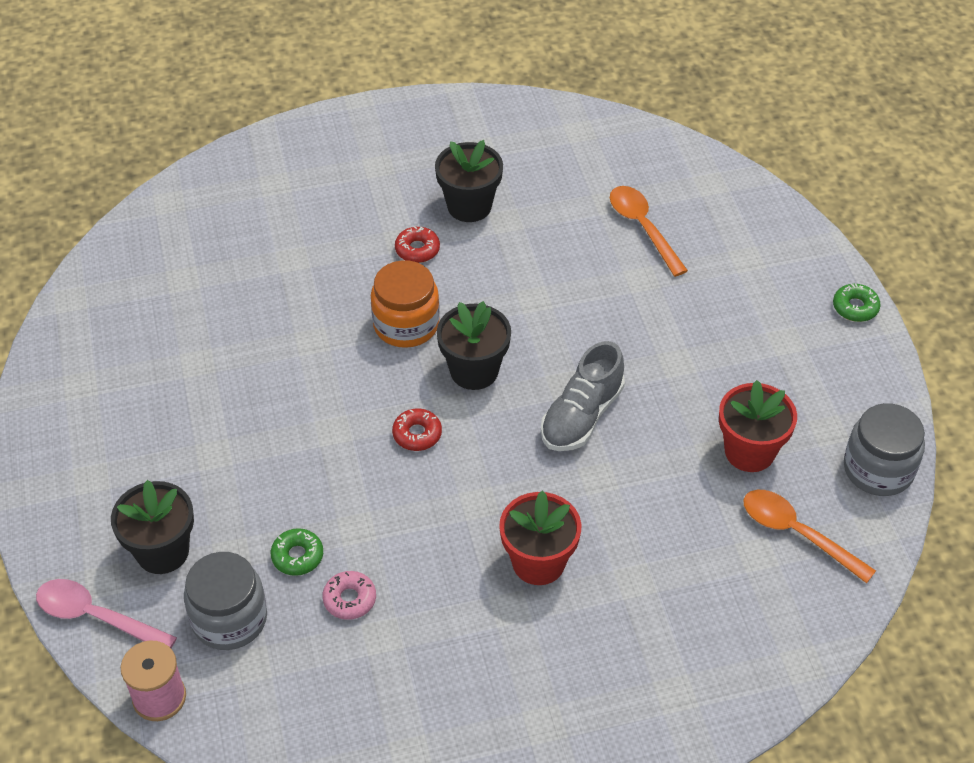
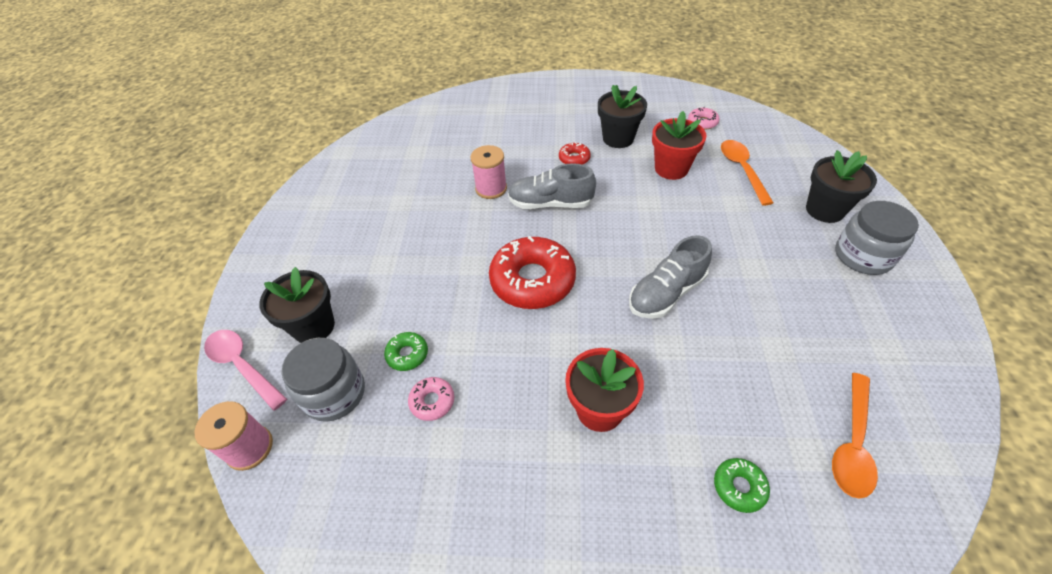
camera: 20 degrees right, 0 degrees up
orange jar [371,260,440,348] -> grey shoe [508,163,596,209]
red donut [392,408,442,451] -> red donut [489,236,576,309], size x2.20
black flower pot [437,301,511,390] -> black flower pot moved to [806,150,877,223]
red flower pot [719,380,797,472] -> red flower pot moved to [652,111,706,180]
orange spoon [743,490,876,583] -> orange spoon turned 120 degrees counterclockwise [832,373,878,499]
green donut [833,283,881,322] -> green donut moved to [714,458,770,513]
grey jar [844,403,925,496] -> grey jar moved to [835,201,919,275]
none -> pink spool [471,145,507,199]
none -> pink donut [688,107,720,130]

